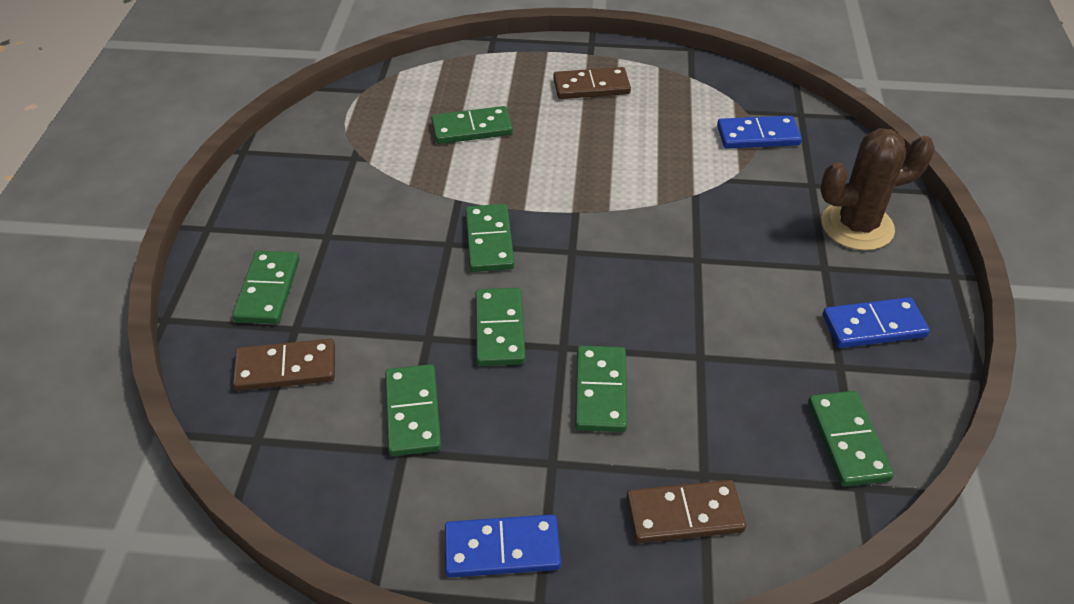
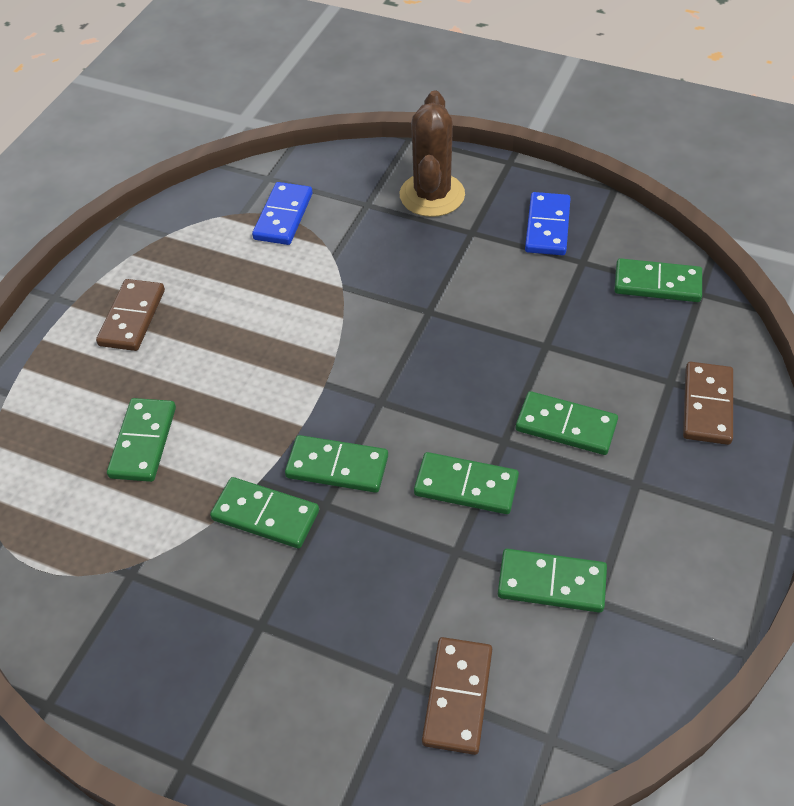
camera: 70 degrees left, 5 degrees up
green domino [233,251,299,324] -> green domino moved to [210,477,319,548]
blue domino [445,514,561,578] -> none

